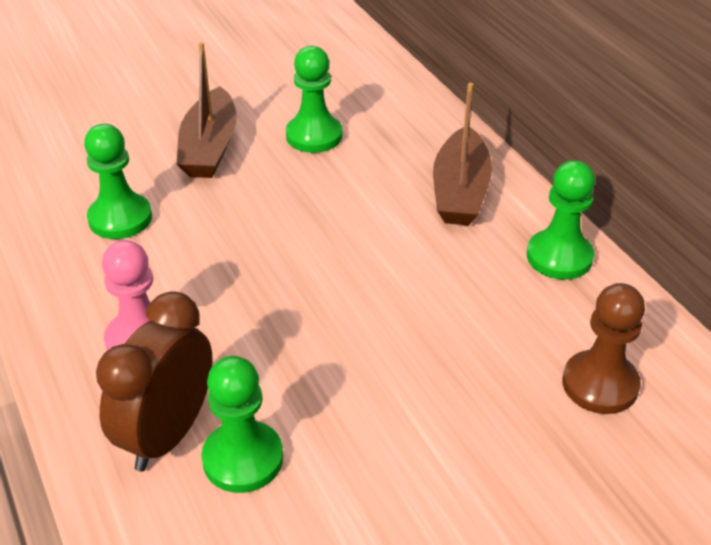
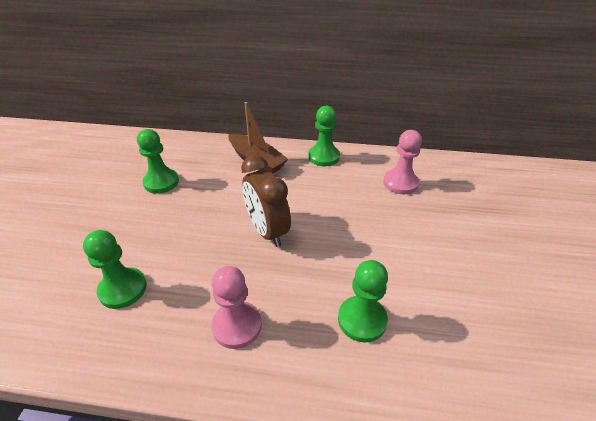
camera: 55 degrees left, 0 degrees up
brown clock [96,291,213,472] -> brown clock moved to [241,155,291,247]
brown boat [176,42,237,178] -> none
brown pawn [563,283,645,414] -> pink pawn [383,130,422,194]

